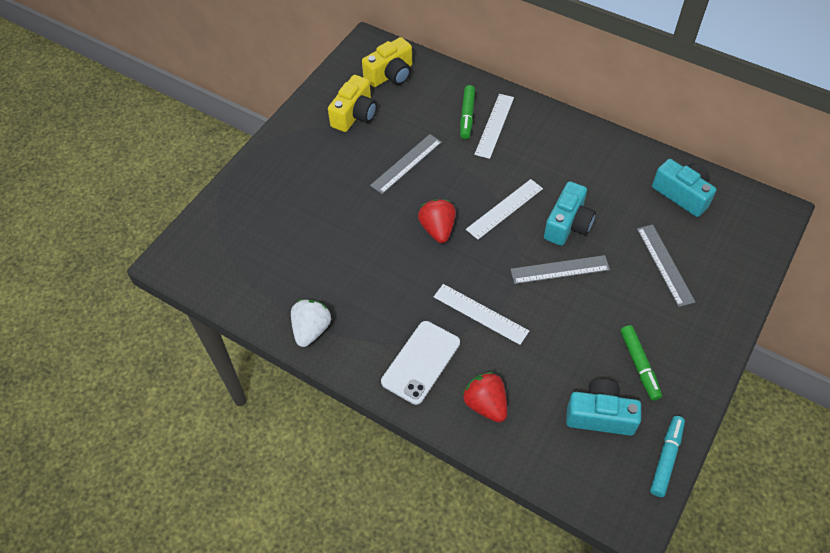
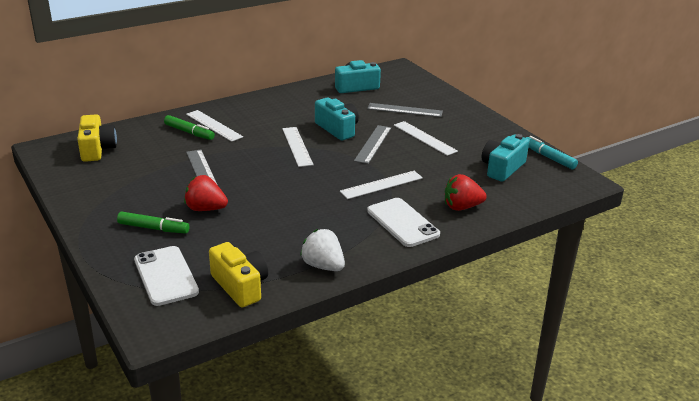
camera: 65 degrees left, 25 degrees down
yellow camera [328,75,377,132] -> yellow camera moved to [209,242,268,308]
red strawberry [418,199,456,243] -> red strawberry moved to [184,175,228,211]
green marker [621,325,662,401] -> green marker moved to [117,212,189,234]
none -> white phone [134,246,199,306]
none -> white ruler [394,121,458,156]

